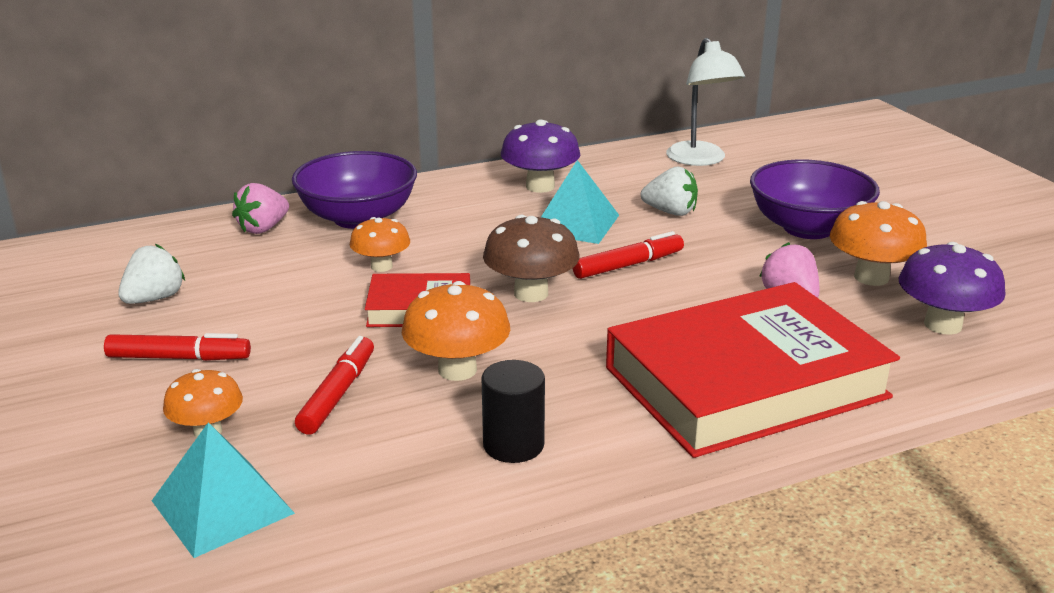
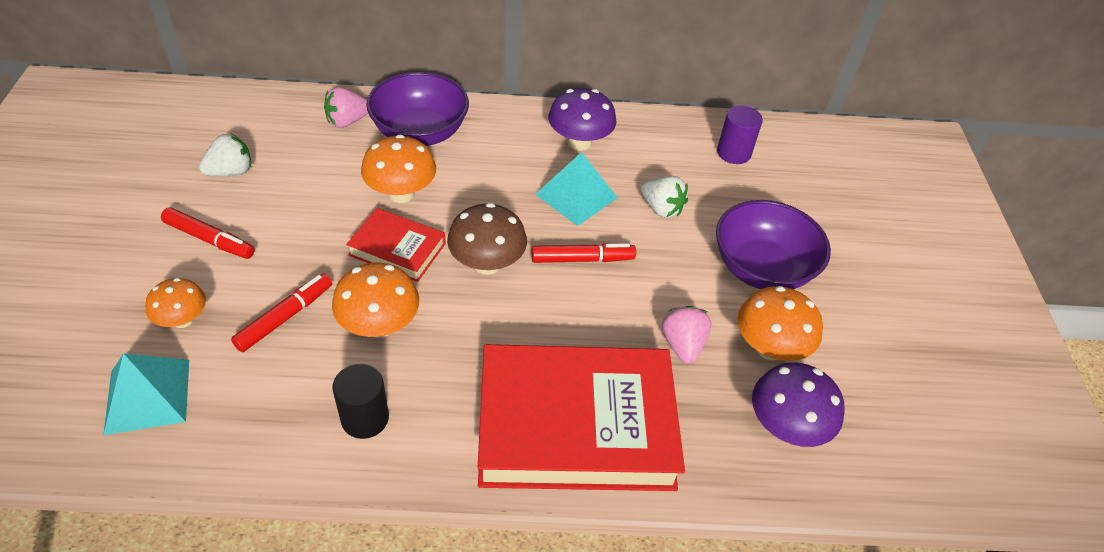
camera: 20 degrees right, 20 degrees up
orange mushroom [350,217,410,272] -> orange mushroom [361,135,436,203], size x1.52
white lamp [666,38,745,166] -> purple cylinder [717,106,763,164]

